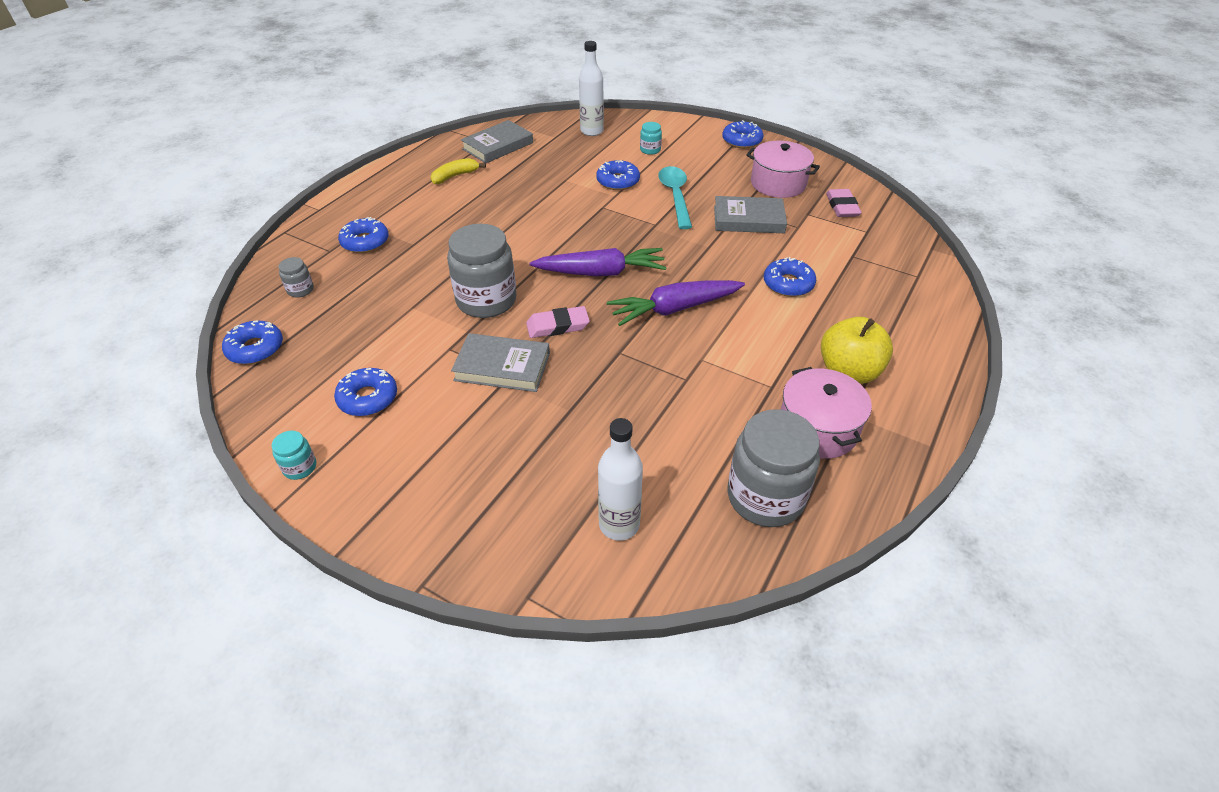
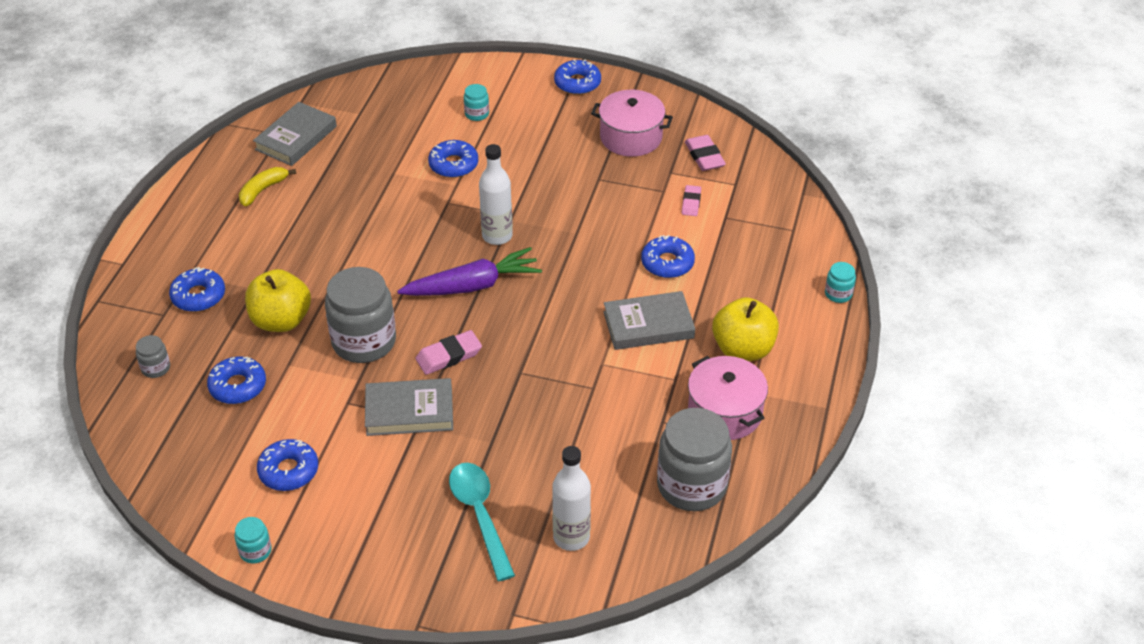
camera: 15 degrees left, 0 degrees up
blue donut [222,320,283,364] -> blue donut moved to [207,356,266,404]
white bottle [579,41,604,136] -> white bottle moved to [479,144,513,245]
purple carrot [607,280,745,326] -> none
turquoise spoon [658,166,692,229] -> turquoise spoon moved to [449,463,515,581]
grey book [714,196,787,233] -> grey book moved to [603,291,695,350]
none -> yellow apple [245,269,311,332]
none -> pink eraser [682,185,701,216]
none -> turquoise jar [825,262,856,303]

